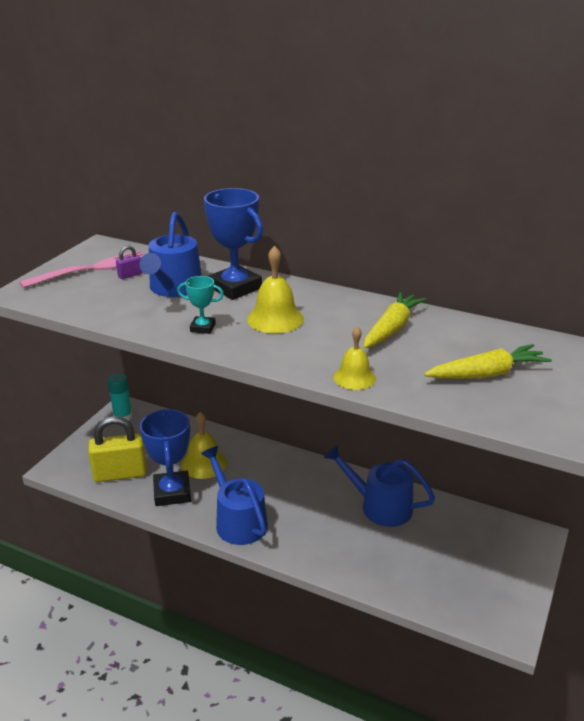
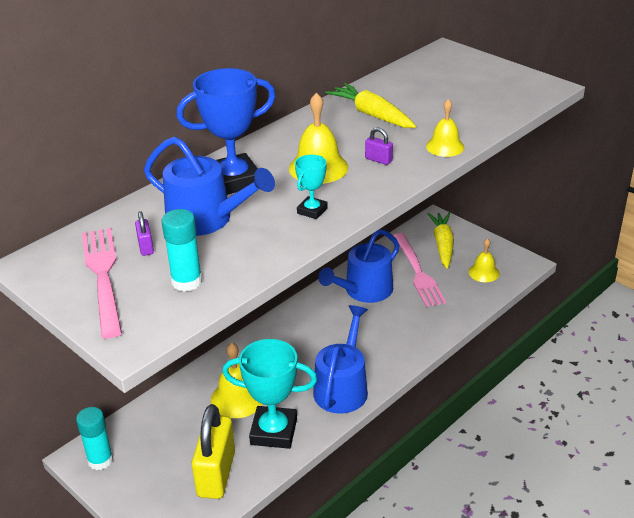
camera: 70 degrees left, 5 degrees up
blue trophy [140,409,191,506] -> turquoise trophy [222,339,317,449]
blue watering can [201,446,268,545] -> blue watering can turned 120 degrees clockwise [313,305,368,414]
yellow carrot [424,344,552,379] -> yellow carrot moved to [428,212,454,269]
none -> turquoise glue stick [161,209,202,292]
none -> purple padlock [365,127,393,165]
none -> pink fork [393,233,446,307]
none -> yellow bell [469,238,499,282]

